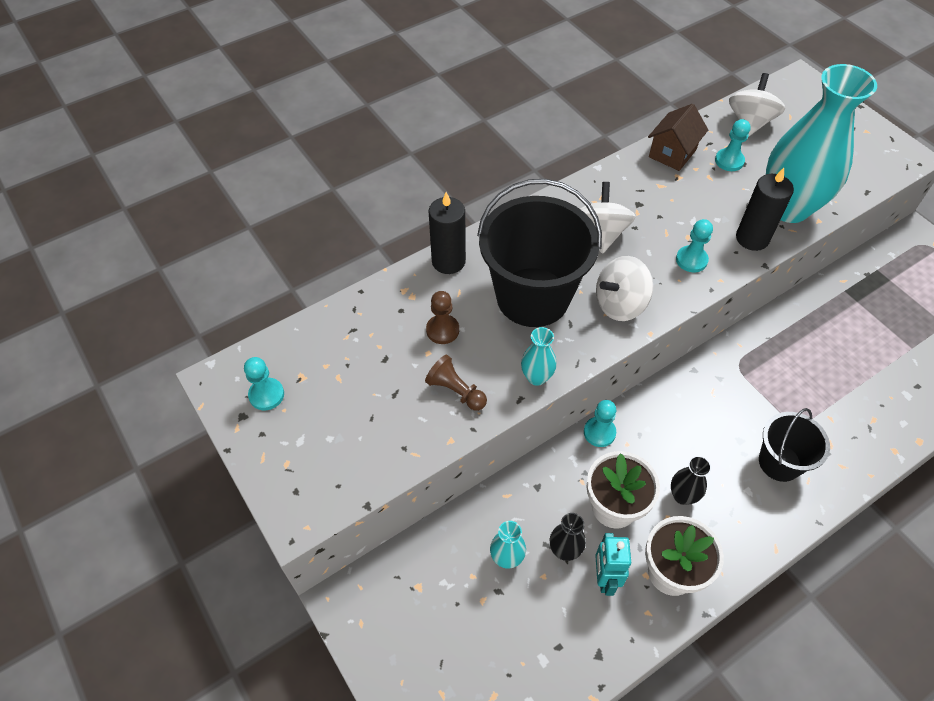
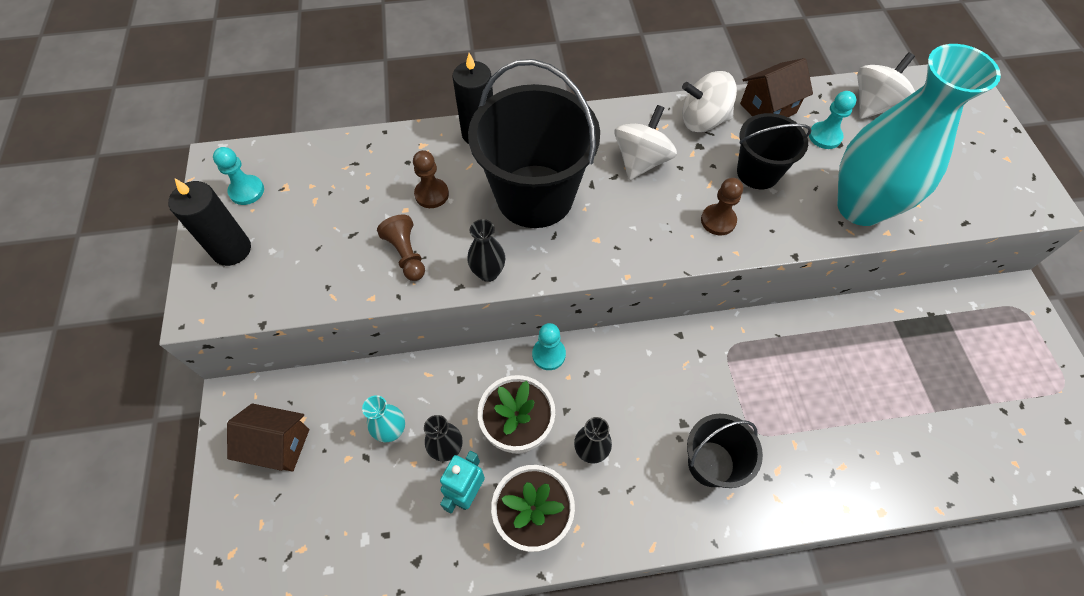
camera: 25 degrees right, 5 degrees up
turquoise vase [521,327,557,386] -> black vase [467,219,505,282]
white spinning top [596,256,653,321] -> white spinning top moved to [682,71,737,132]
turquoise pawn [676,219,713,272] -> brown pawn [701,178,743,235]
black candle [736,168,794,251] -> black candle moved to [168,179,251,266]
none -> brown house [227,403,309,472]
none -> black bucket [737,113,811,189]

